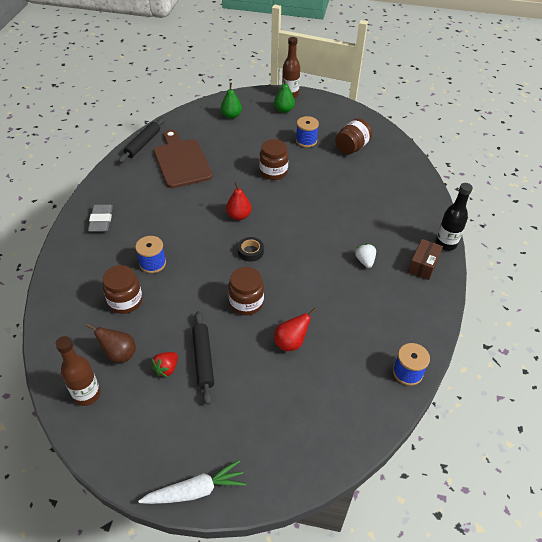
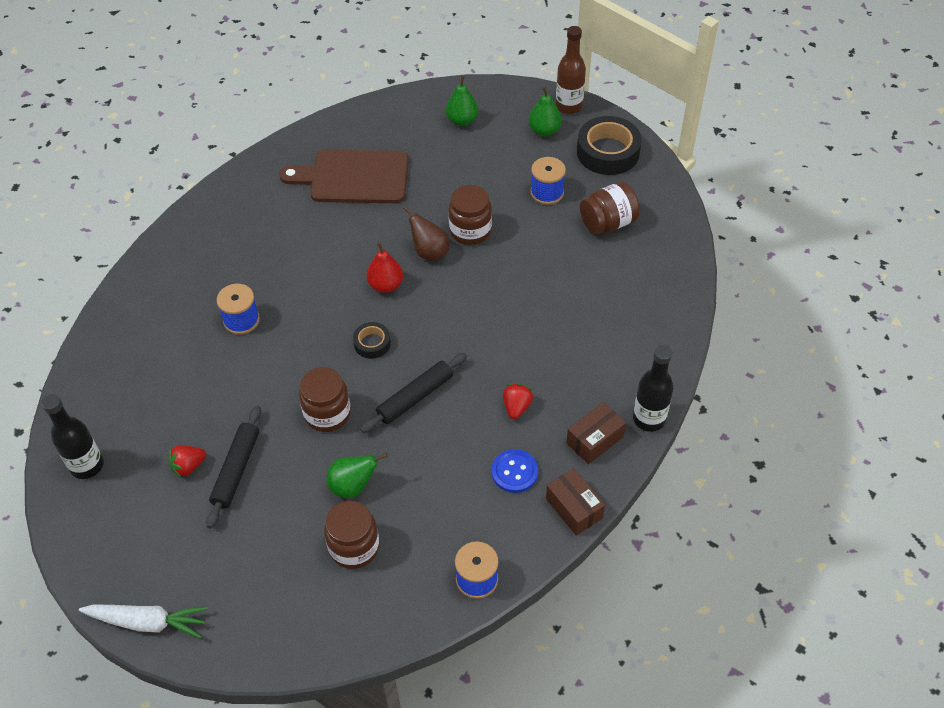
camera: 25 degrees right, 5 degrees up
brown bottle [55,336,101,406] -> black bottle [41,394,104,479]
brown pear [86,324,136,363] -> brown pear moved to [403,206,449,261]
grey eraser [88,204,113,232] -> none
brown jar [103,265,142,314] -> brown jar moved to [324,501,379,569]
black rolling pin [118,118,164,163] -> black rolling pin moved to [360,353,467,433]
brown cutting board [154,130,213,188] -> brown cutting board turned 90 degrees counterclockwise [279,150,409,203]
red pear [274,308,317,351] -> green pear [326,453,388,498]
white strawberry [355,243,376,268] -> red strawberry [503,384,533,419]
none -> blue button [491,449,538,493]
none -> brown box [546,468,605,536]
none -> black tape [577,116,642,175]

